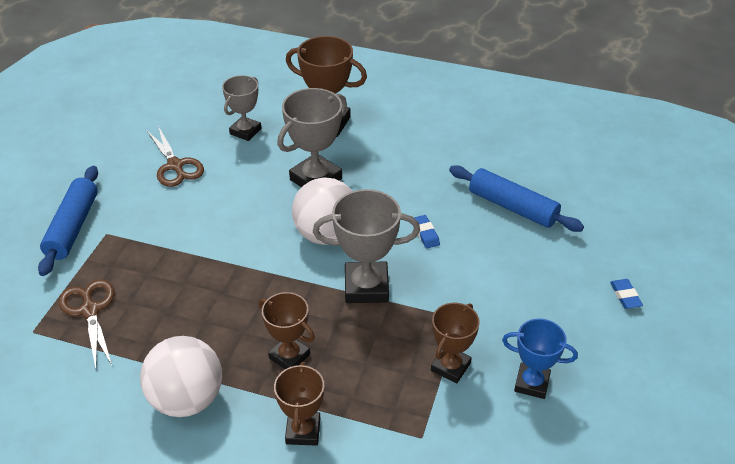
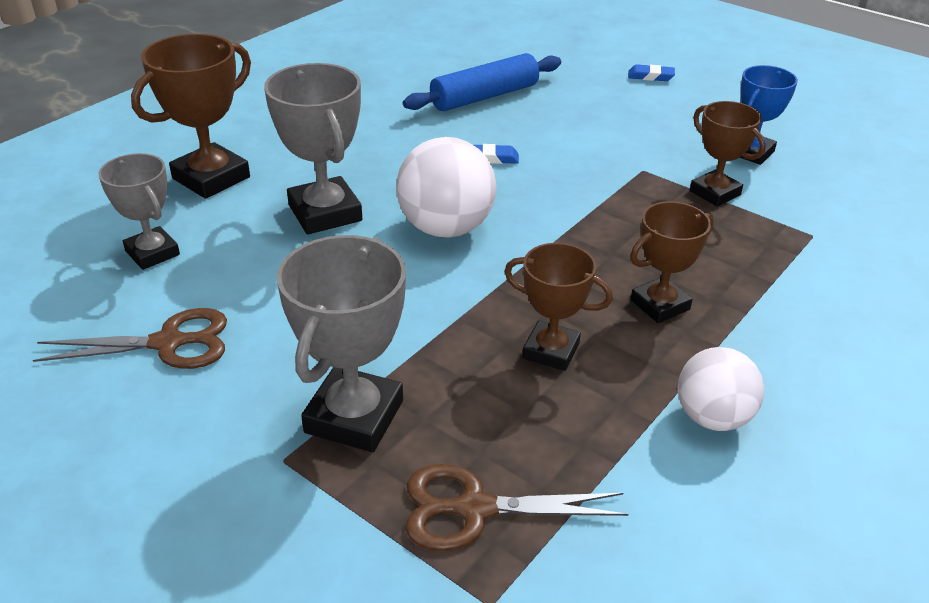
camera: 70 degrees left, 5 degrees down
blue rolling pin [38,166,98,276] -> none
white ball [140,336,222,417] -> white ball [678,347,764,431], size x0.66
brown trophy [274,362,324,446] -> brown trophy moved to [504,243,613,371]
grey trophy [313,189,420,303] -> grey trophy moved to [277,235,406,452]

